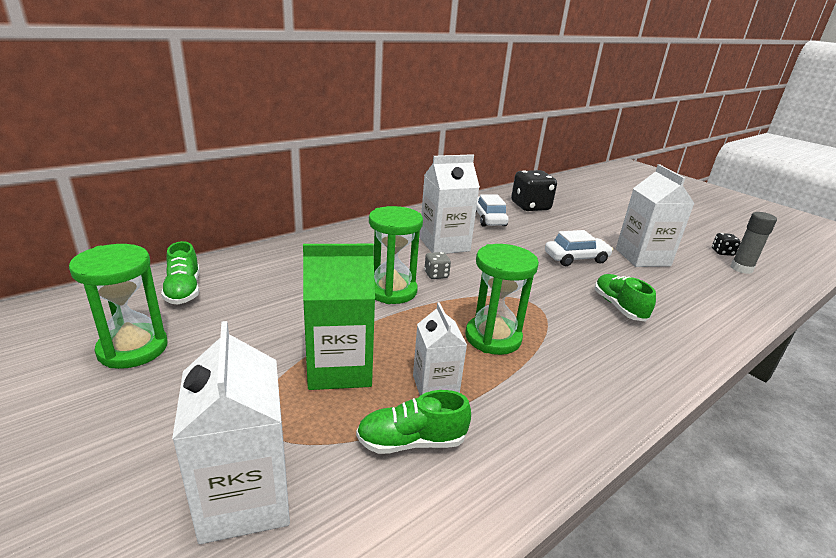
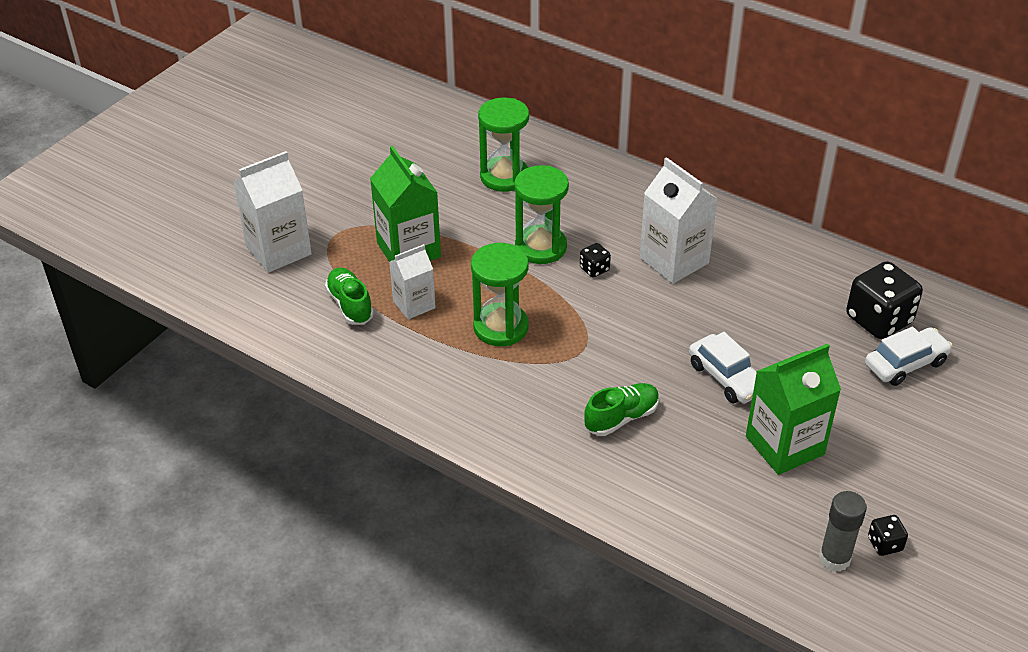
camera: 75 degrees right, 15 degrees up
green hourglass [69,244,167,369] -> green hourglass moved to [478,98,529,192]
green shoe [161,241,200,305] -> none
grey dice [424,252,451,279] -> black dice [580,243,611,278]
white car [476,195,509,227] -> white car moved to [865,327,953,386]
white carton [616,164,695,267] -> green carton [746,344,841,475]

